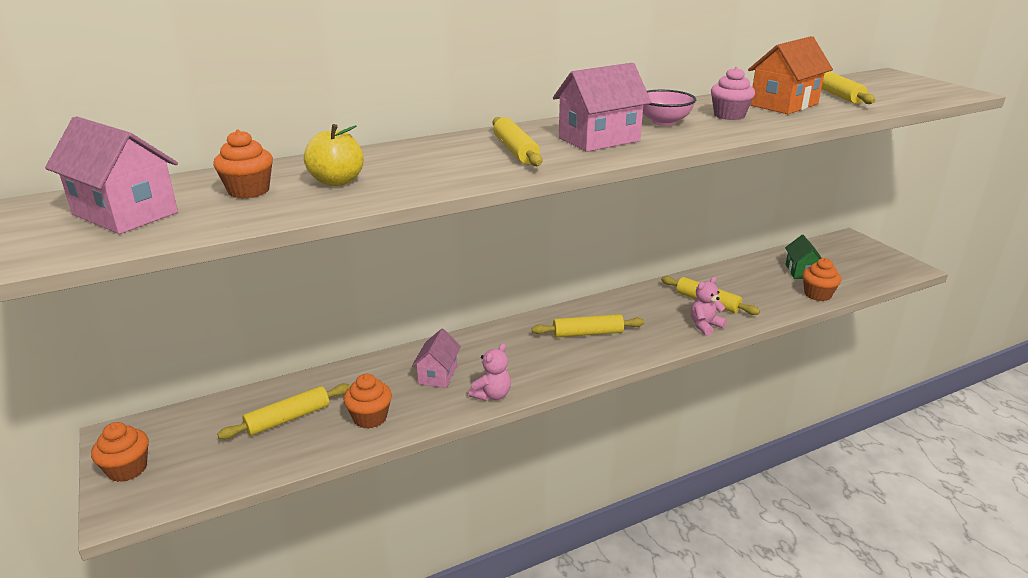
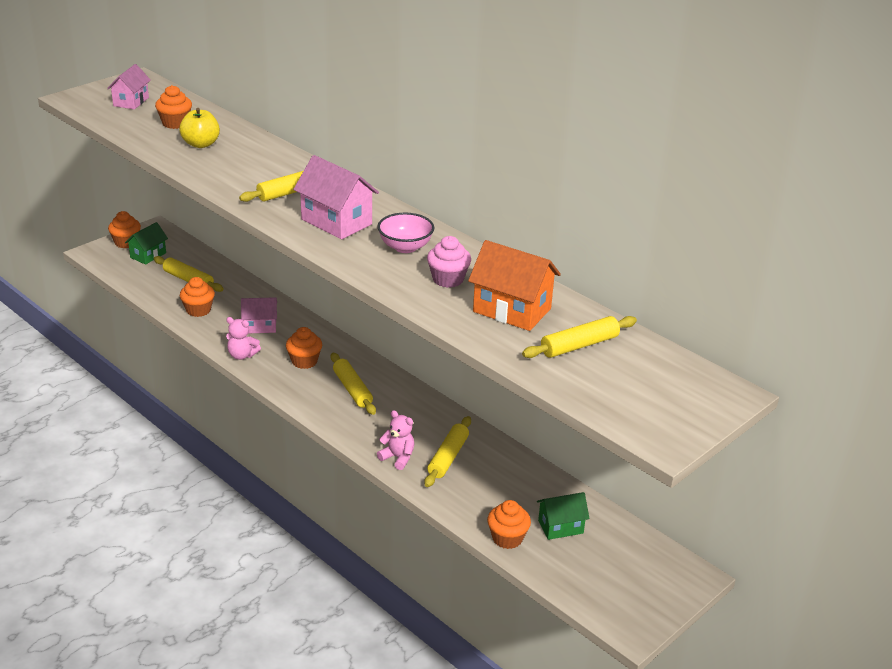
camera: 70 degrees right, 5 degrees up
pink house [45,116,178,234] -> pink house [107,64,151,110], size x0.64
none -> green house [125,222,168,265]
none -> orange cupcake [286,327,322,369]

